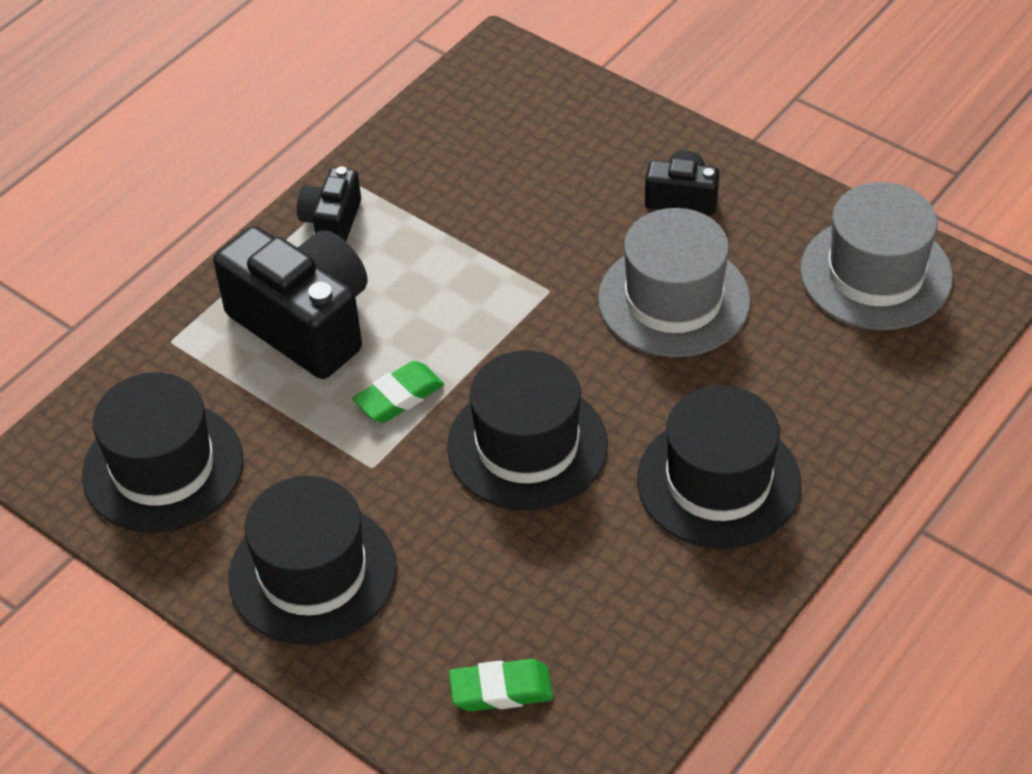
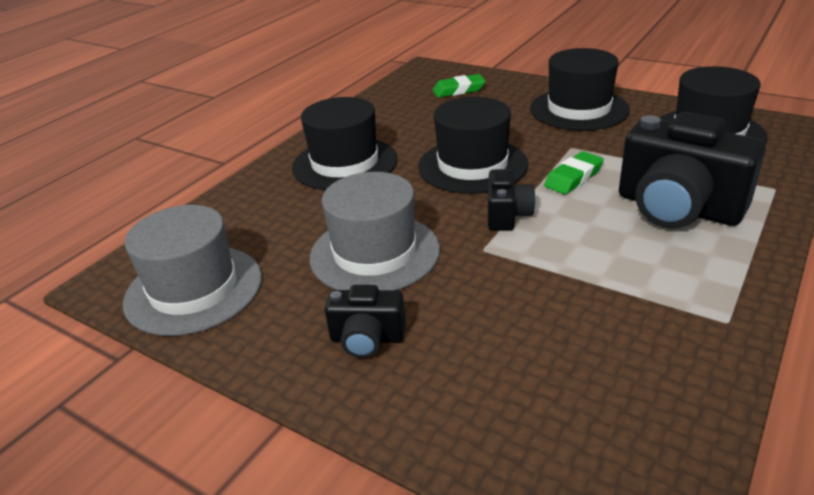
camera: 175 degrees right, 15 degrees down
black camera [297,166,361,241] -> black camera moved to [488,169,536,231]

